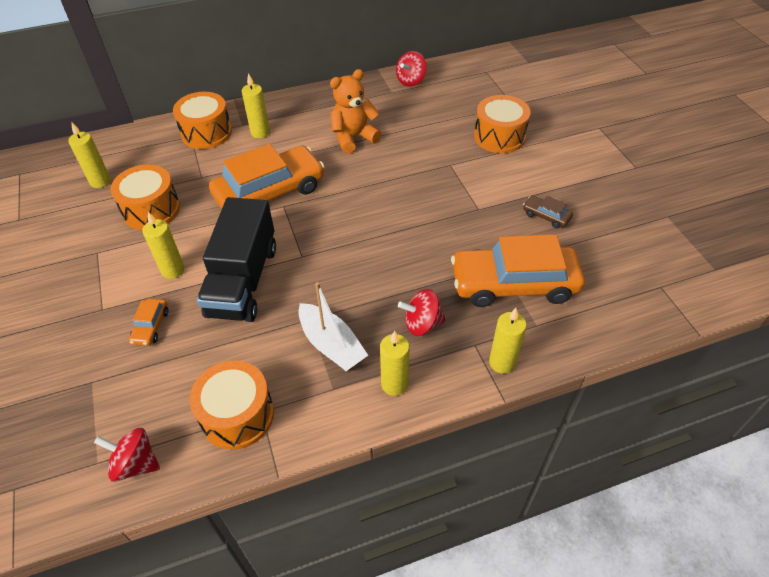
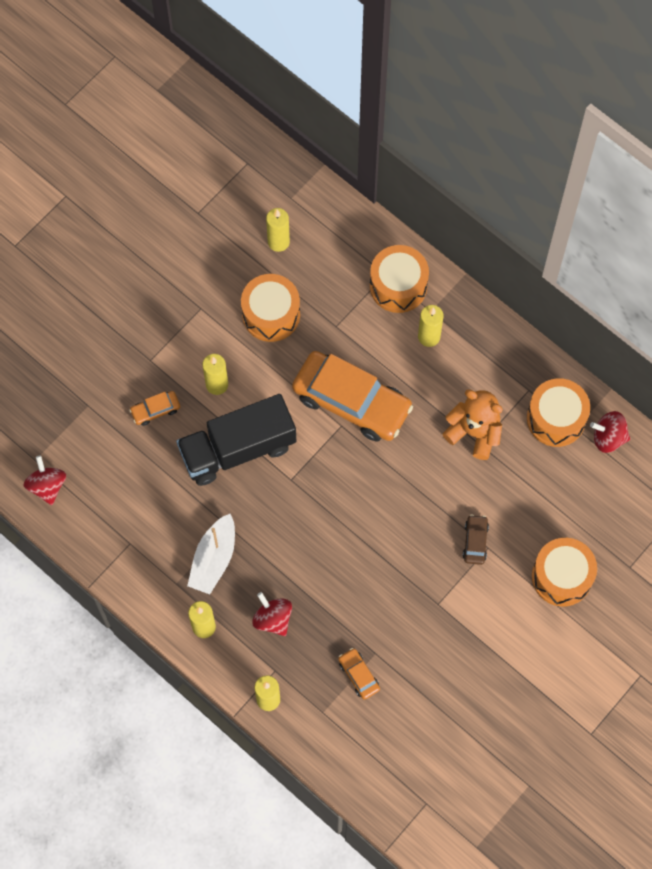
camera: 60 degrees right, 20 degrees up
orange drum [189,360,274,450] -> orange drum moved to [527,378,590,447]
orange car [451,234,585,307] -> orange car [338,648,380,700], size x0.42
brown car [523,196,573,228] -> brown car moved to [463,515,489,565]

